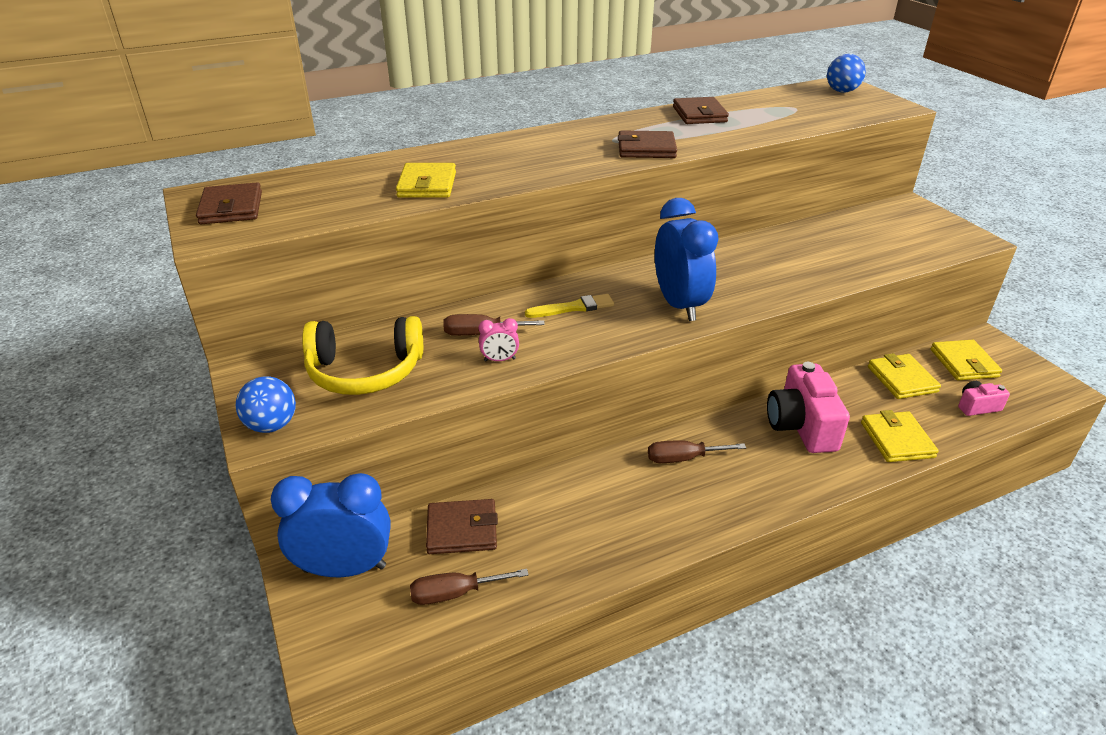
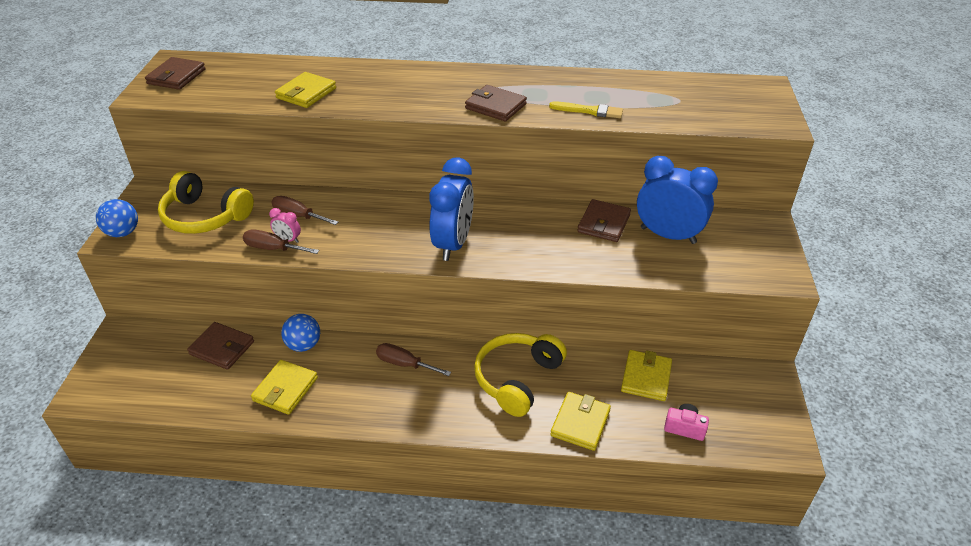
camera: 30 degrees right, 5 degrees up
blue clock [271,473,391,577] -> blue clock moved to [637,156,718,244]
brown screwdriver [410,569,529,605] -> brown screwdriver moved to [243,230,319,254]
yellow brush [525,294,614,318] -> yellow brush moved to [549,101,623,118]
brown wallet [673,97,729,124] -> brown wallet moved to [577,199,631,242]
pink camera [767,362,850,453] -> yellow headphones [474,333,567,417]
blue ball [827,54,866,93] -> blue ball moved to [281,314,320,352]
yellow wallet [931,340,1002,380] -> yellow wallet moved to [251,360,318,415]

